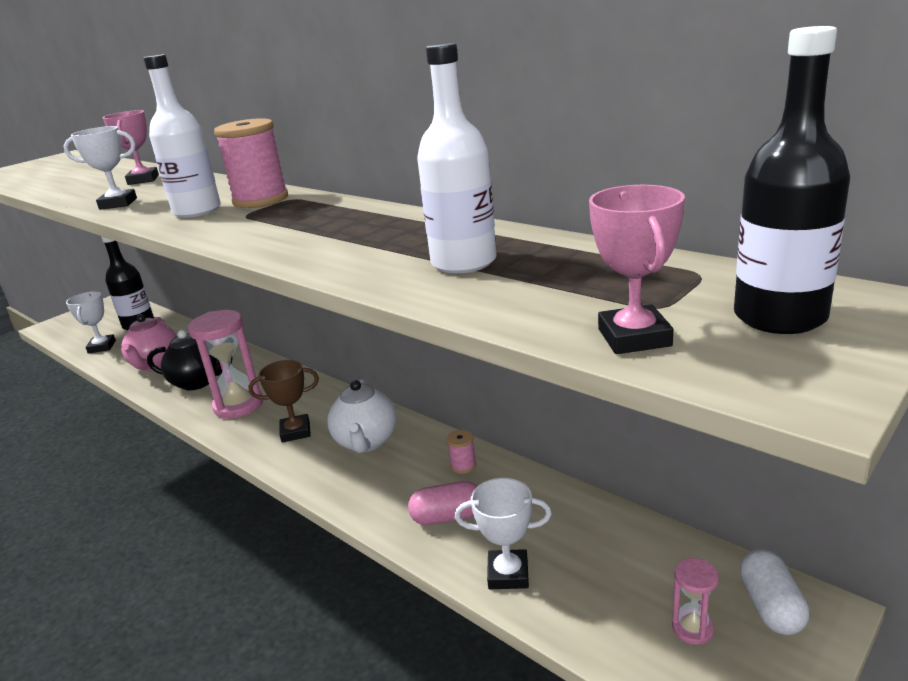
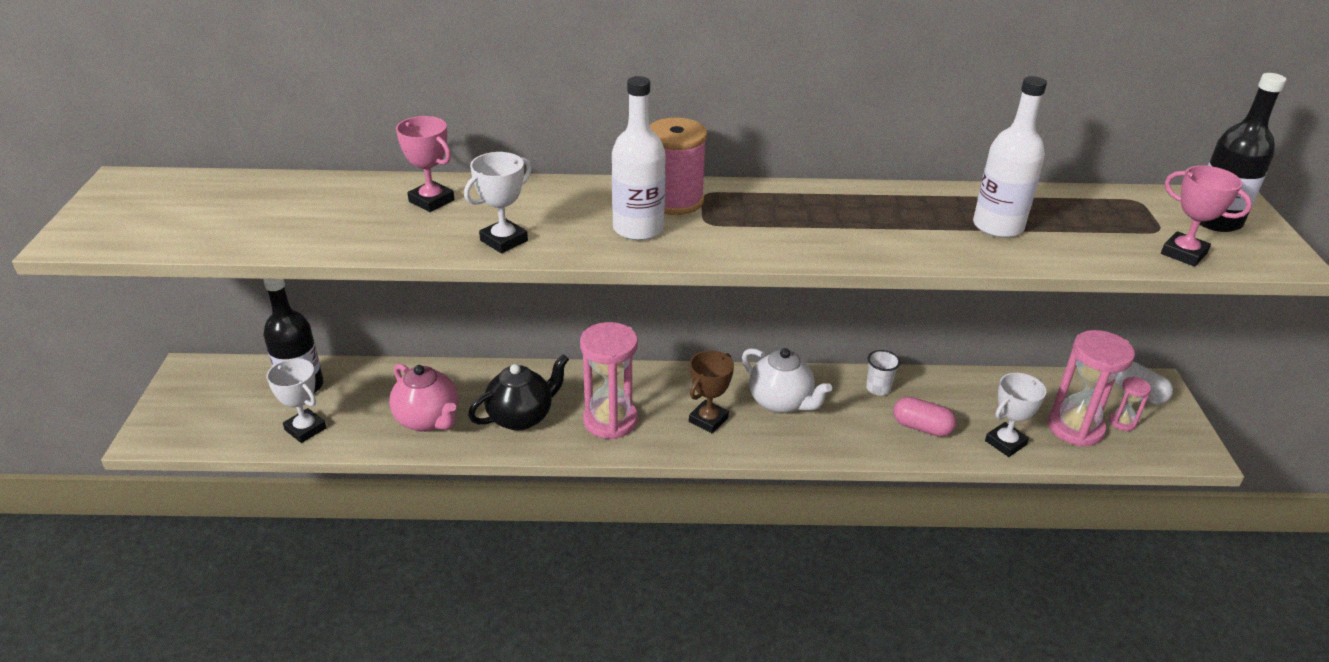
camera: 45 degrees left, 10 degrees up
pink capsule [408,481,477,525] -> pink capsule turned 75 degrees clockwise [893,397,956,437]
pink spool [447,430,476,474] -> white cup [866,350,900,395]
none -> pink hourglass [1048,330,1135,447]

